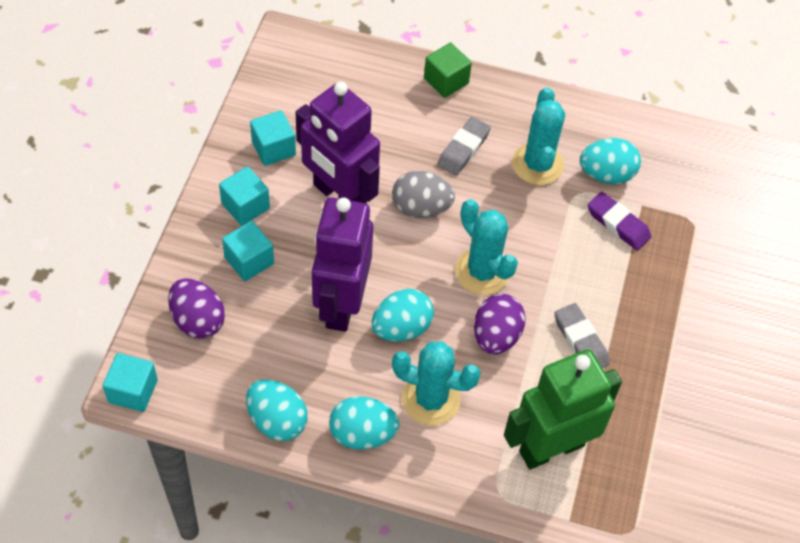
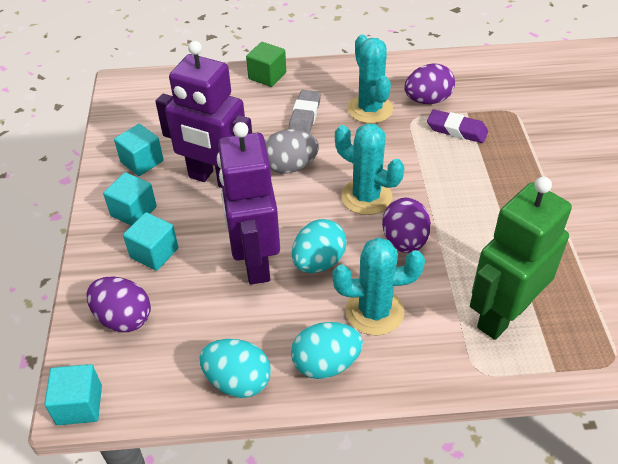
camera: 15 degrees left, 10 degrees down
grey eraser [554,303,610,368] -> none
turquoise egg [580,138,641,184] -> purple egg [404,63,455,104]

